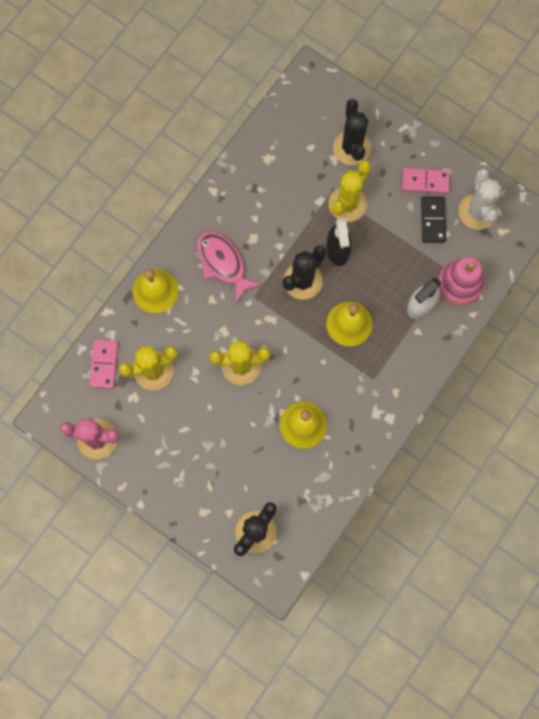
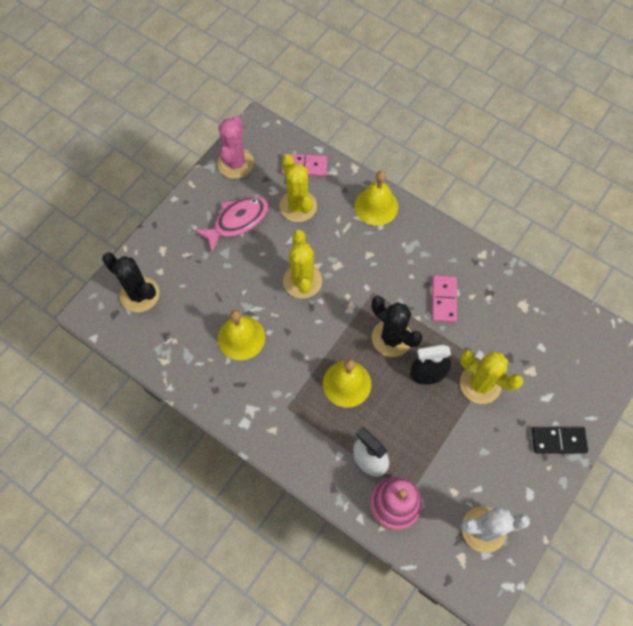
camera: 90 degrees right, 10 degrees down
pink fish [197,231,262,304] -> pink fish moved to [194,196,268,253]
black cactus [333,99,371,165] -> none
pink domino [402,168,450,194] -> pink domino moved to [432,275,457,323]
black domino [421,197,446,243] -> black domino moved to [532,427,588,453]

